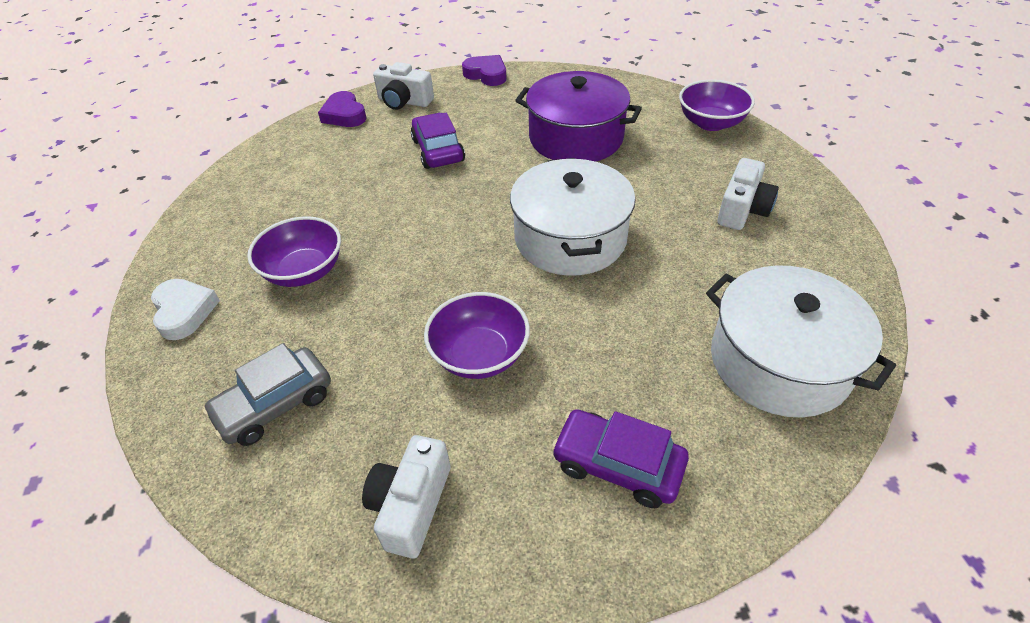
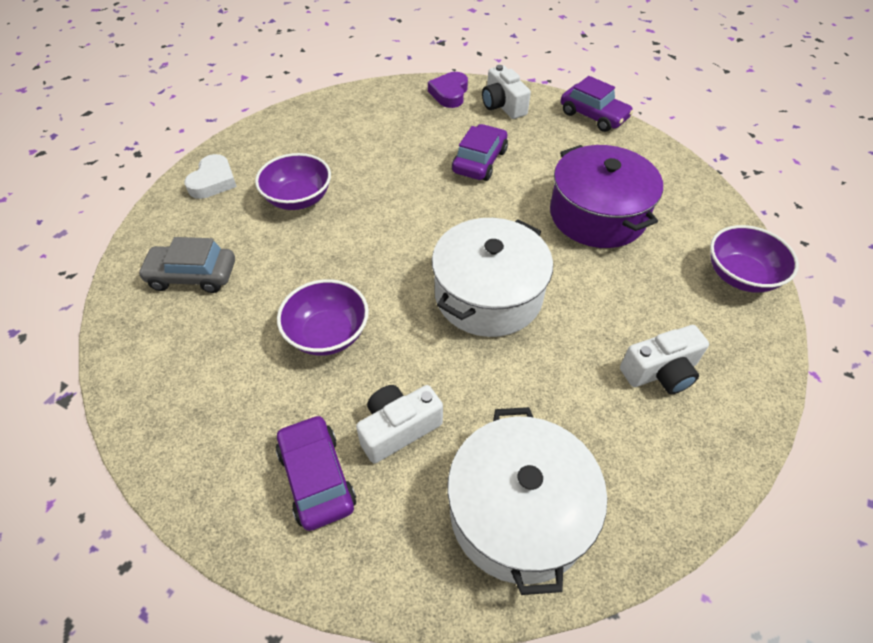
camera: 40 degrees right, 5 degrees up
white camera [362,435,451,559] -> white camera moved to [356,385,443,464]
purple heart [462,55,507,86] -> purple car [561,76,634,132]

